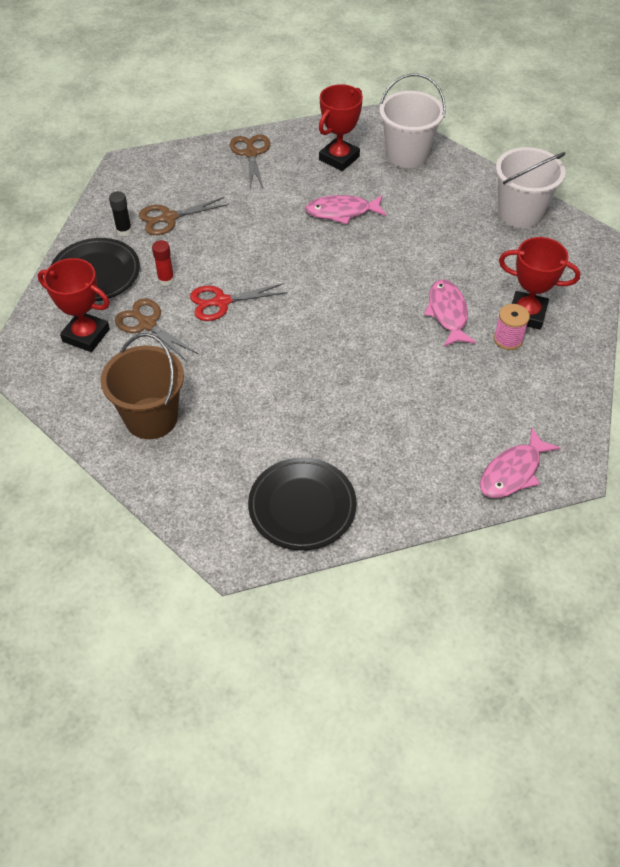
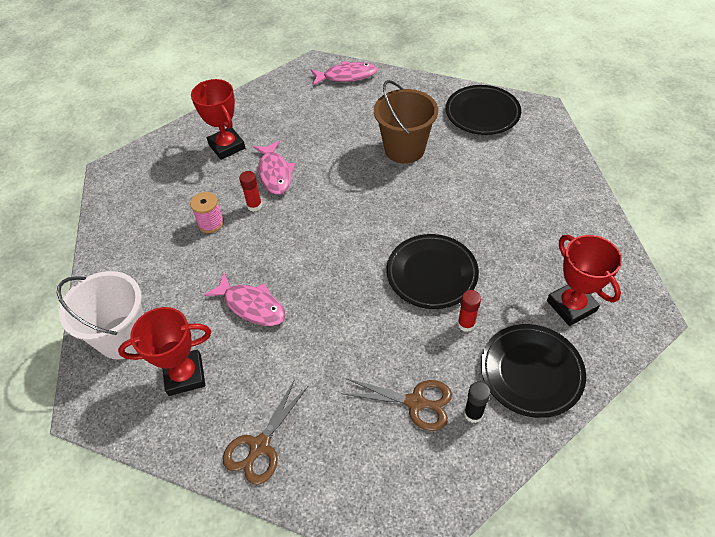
camera: 140 degrees left, 0 degrees up
brown bucket [100,333,184,439] -> brown bucket moved to [374,80,438,164]
brown scissors [115,299,198,362] -> none
red scissors [190,283,287,321] -> black plate [387,234,479,309]
pink fish [424,279,476,347] -> pink fish turned 45 degrees counterclockwise [253,141,295,195]
pink spool [494,304,530,350] -> pink spool moved to [190,192,224,233]
white bucket [496,147,566,228] -> none
none -> red glue stick [239,171,262,212]

